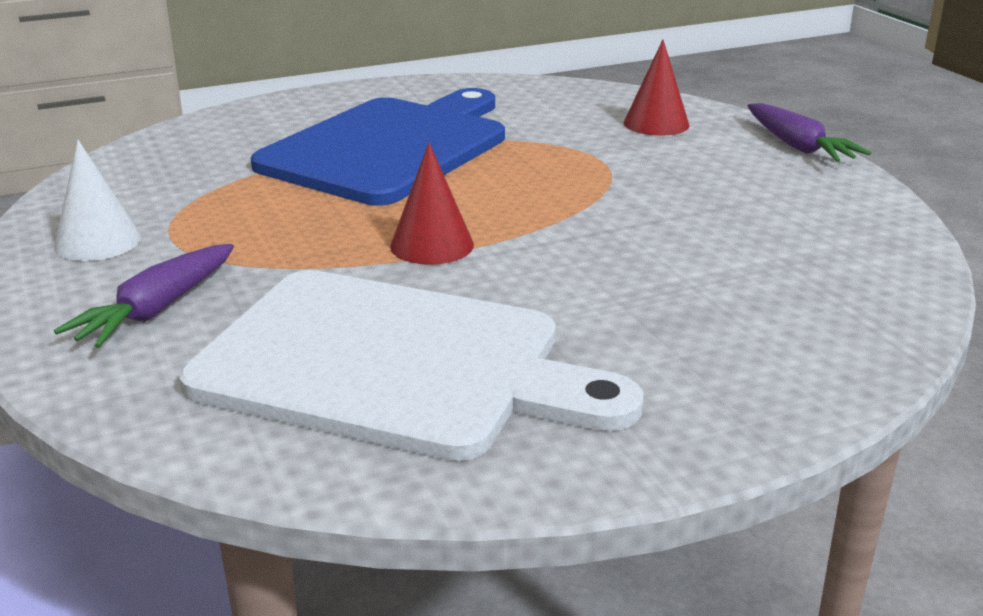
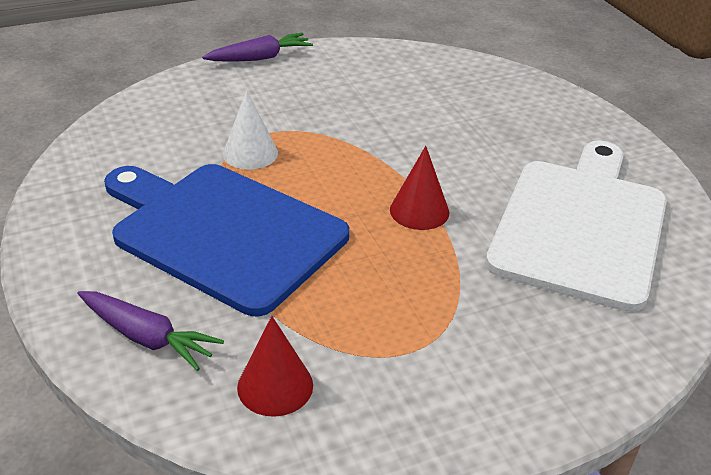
camera: 90 degrees left, 10 degrees up
white cone [54,140,141,261] -> white cone moved to [223,90,278,170]
purple carrot [54,244,234,348] -> purple carrot moved to [78,291,224,371]
red cone [624,40,690,136] -> red cone moved to [237,316,313,417]

